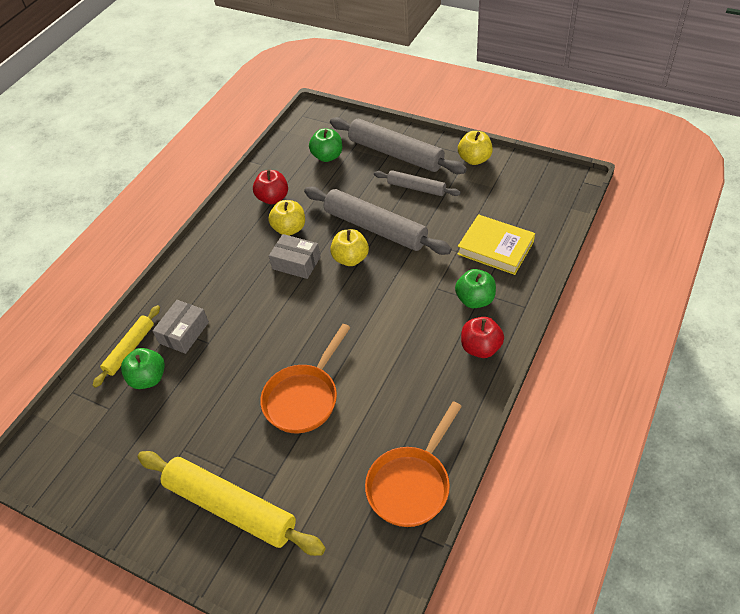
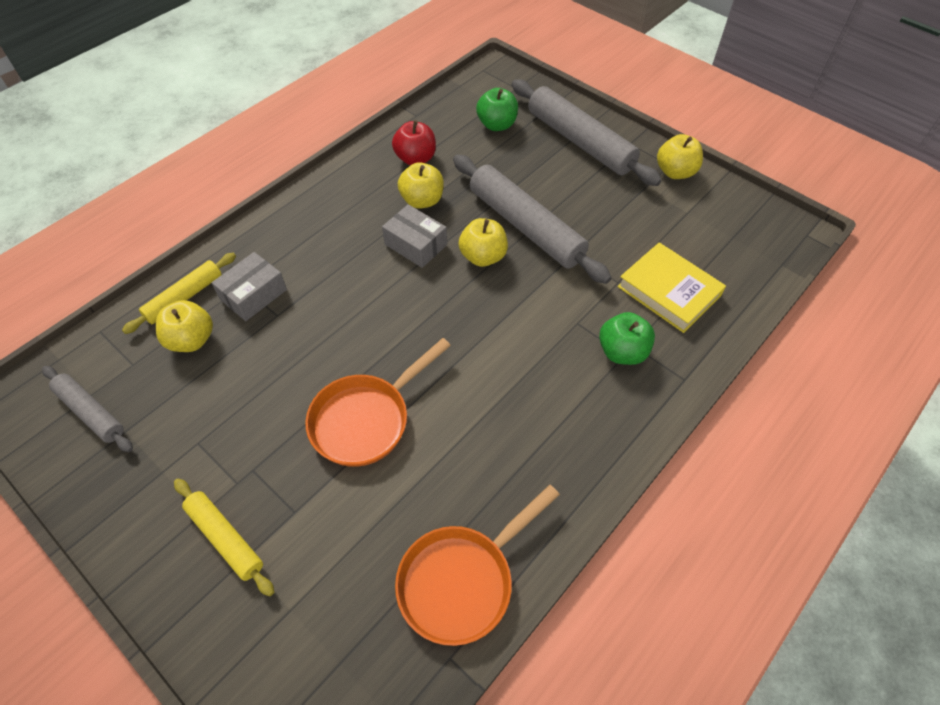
camera: 10 degrees right, 5 degrees up
green apple [121,348,165,389] -> yellow apple [156,300,213,352]
yellow rolling pin [138,451,326,556] -> yellow rolling pin [174,479,274,596], size x0.56
grey rolling pin [374,170,461,196] -> grey rolling pin moved to [42,366,133,452]
red apple [461,317,504,358] -> none

